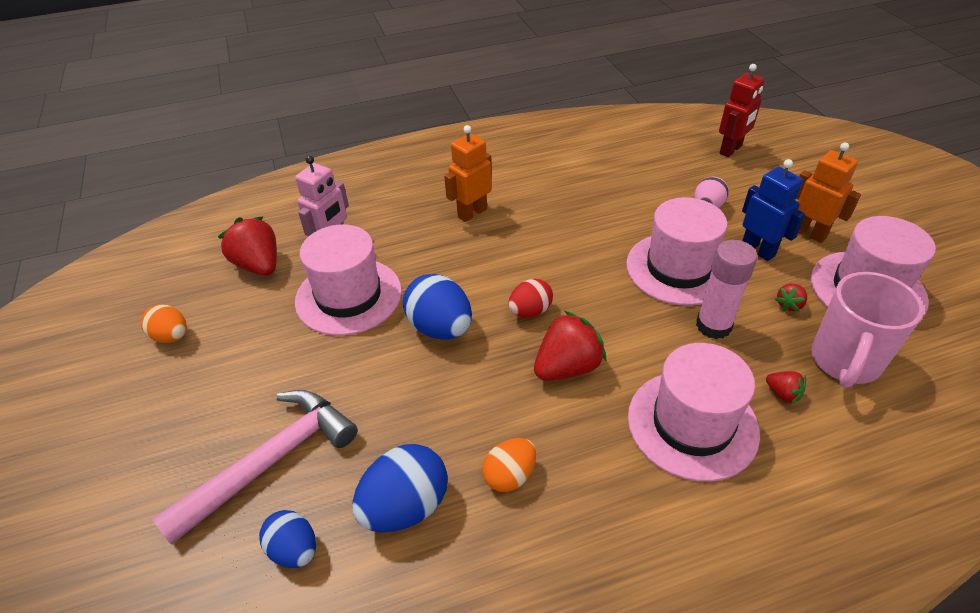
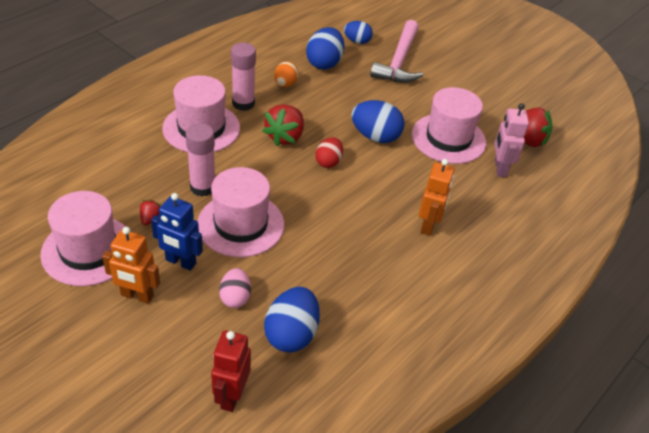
camera: 145 degrees right, 0 degrees up
orange egg [141,304,187,343] -> none
red strawberry [766,371,806,404] -> none
pink mug [811,272,924,388] -> none
none -> pink glue stick [231,43,256,111]
none -> blue egg [264,287,320,353]

